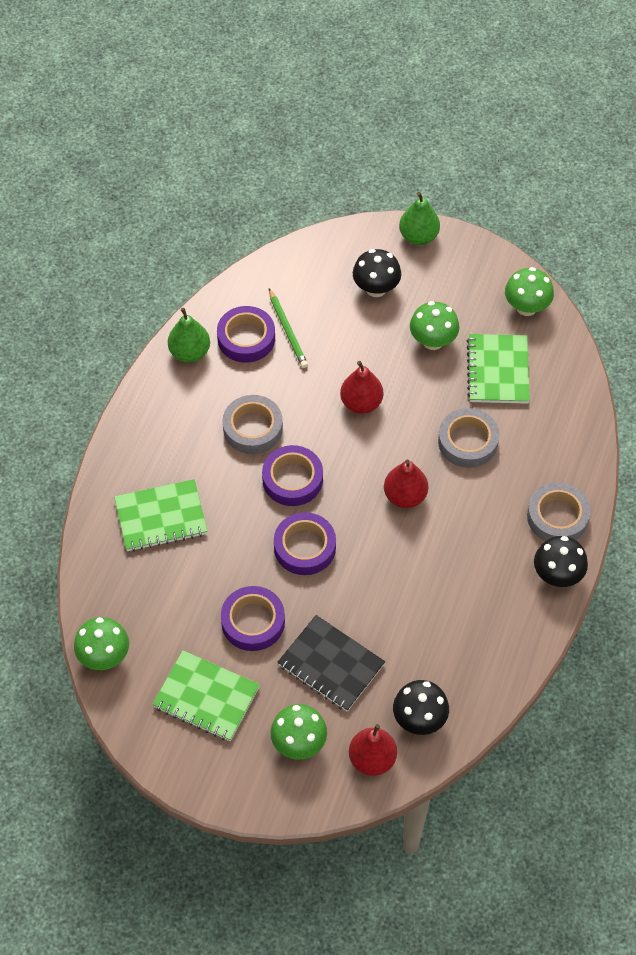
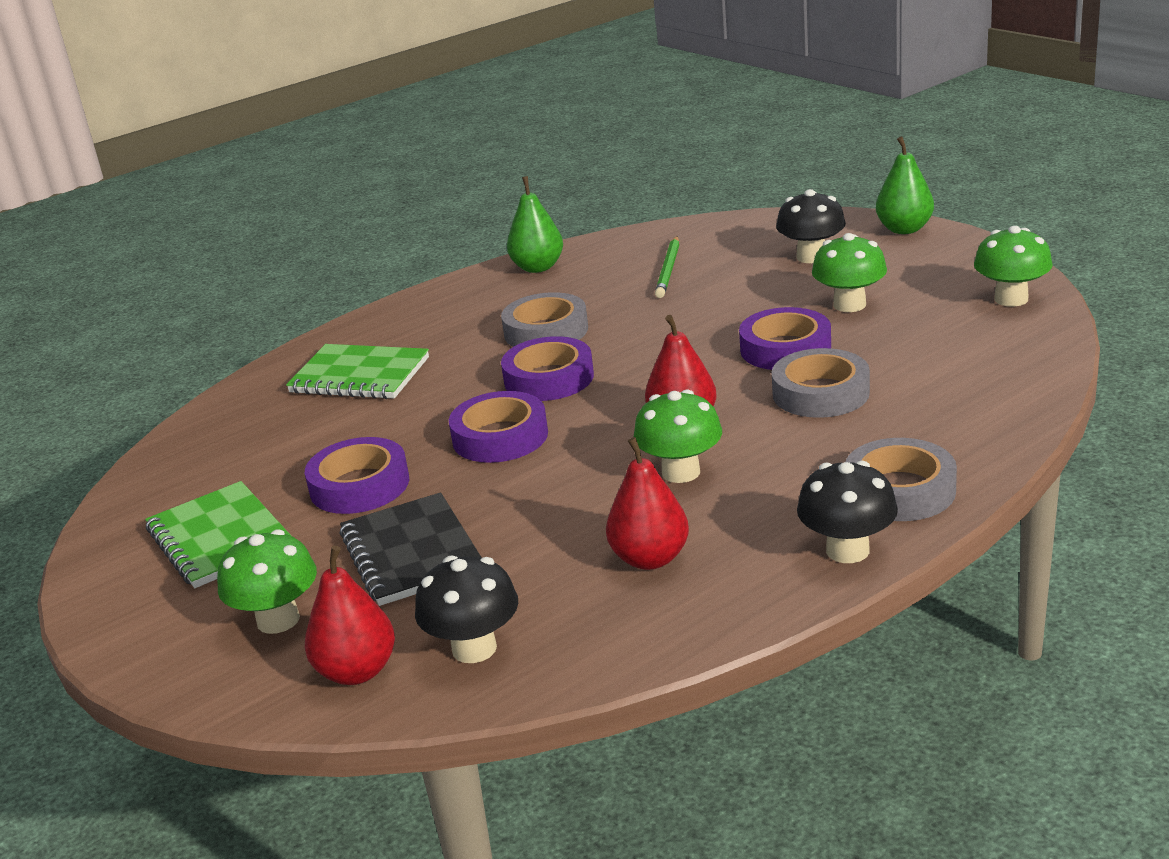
camera: 35 degrees right, 30 degrees down
green mushroom [74,617,129,670] -> green mushroom moved to [634,390,722,483]
purple tape [217,306,275,363] -> purple tape moved to [739,307,831,370]
red pear [340,361,383,414] -> red pear moved to [606,437,689,570]
green notebook [467,334,530,404] -> none

